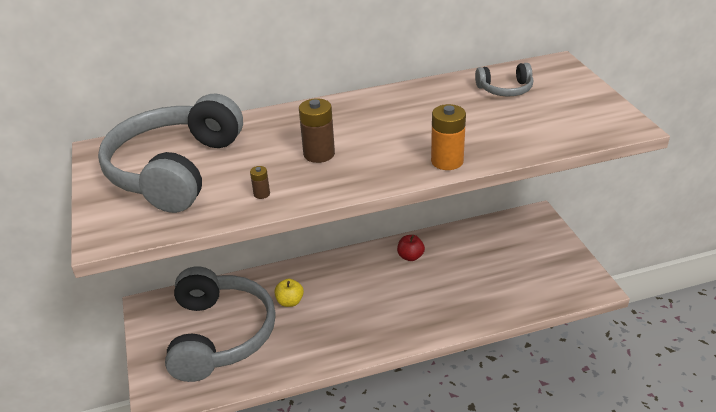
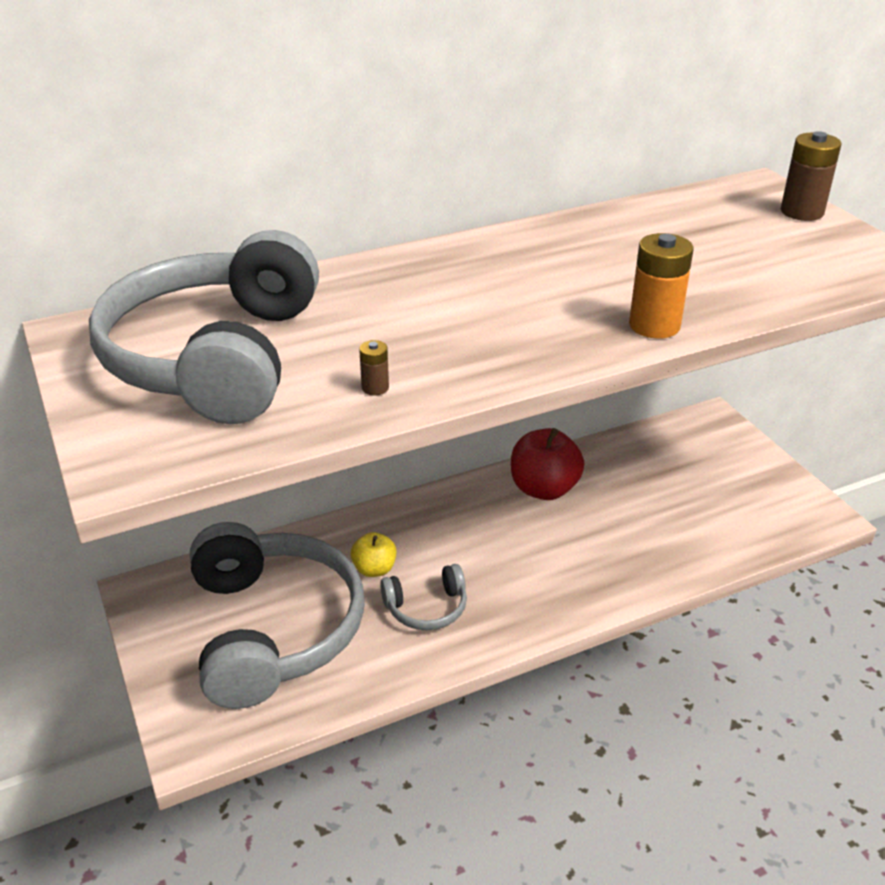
camera: 10 degrees left, 0 degrees up
brown battery [299,98,335,163] -> brown battery moved to [781,131,842,221]
red apple [397,235,425,261] -> red apple [511,428,584,500], size x1.75
grey headphones [475,63,533,96] -> grey headphones moved to [380,564,467,630]

